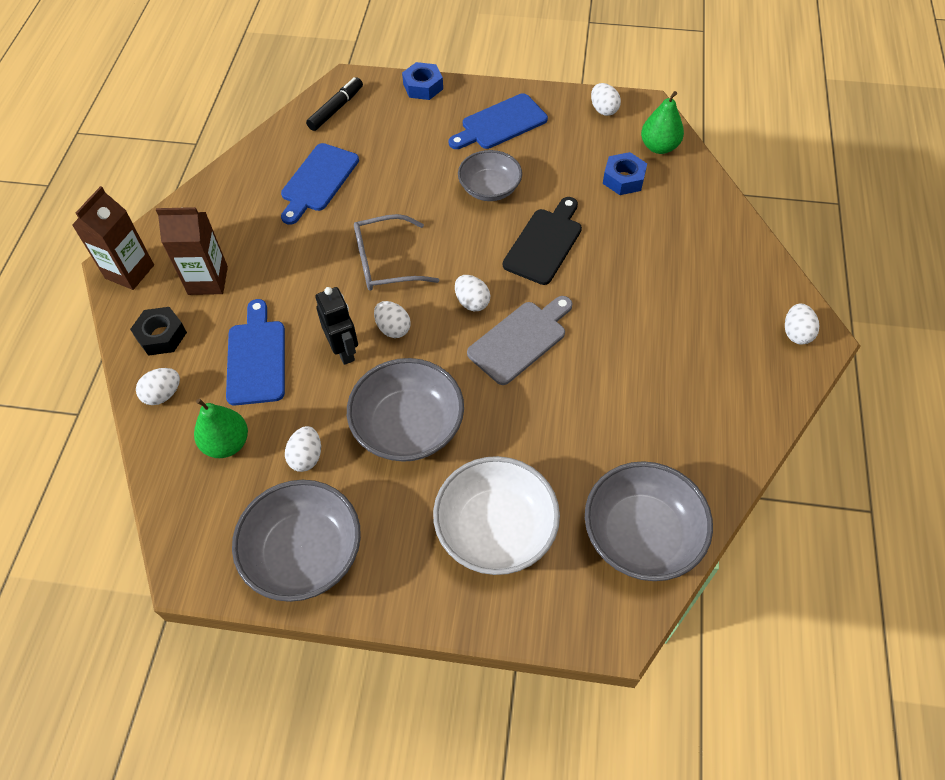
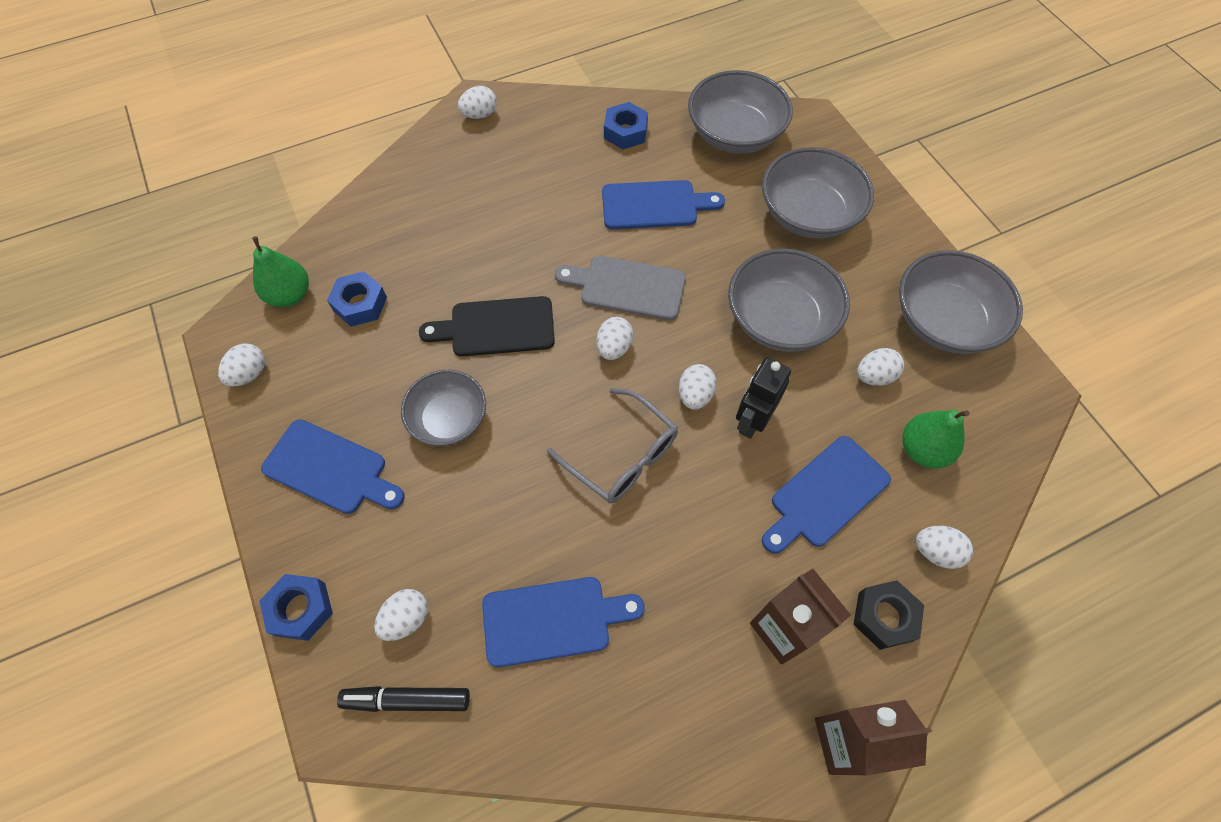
camera: 125 degrees left, 5 degrees up
white bowl [433,456,560,575] -> grey bowl [762,147,874,239]
none -> white egg [374,589,428,641]
none -> blue cutting board [602,180,725,230]
none -> blue nut [604,102,648,149]

